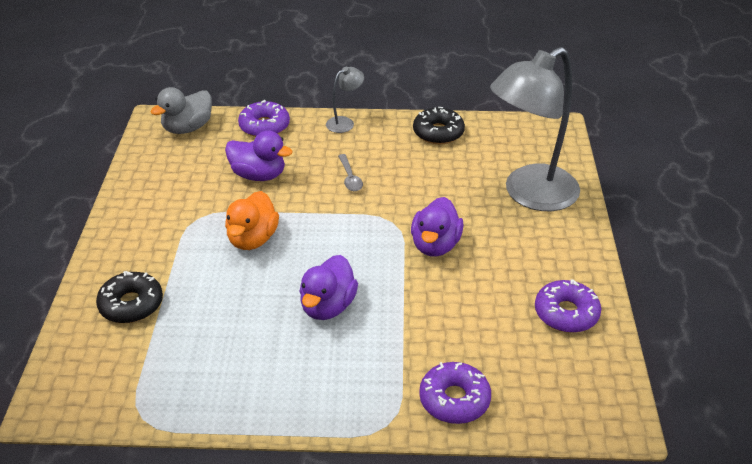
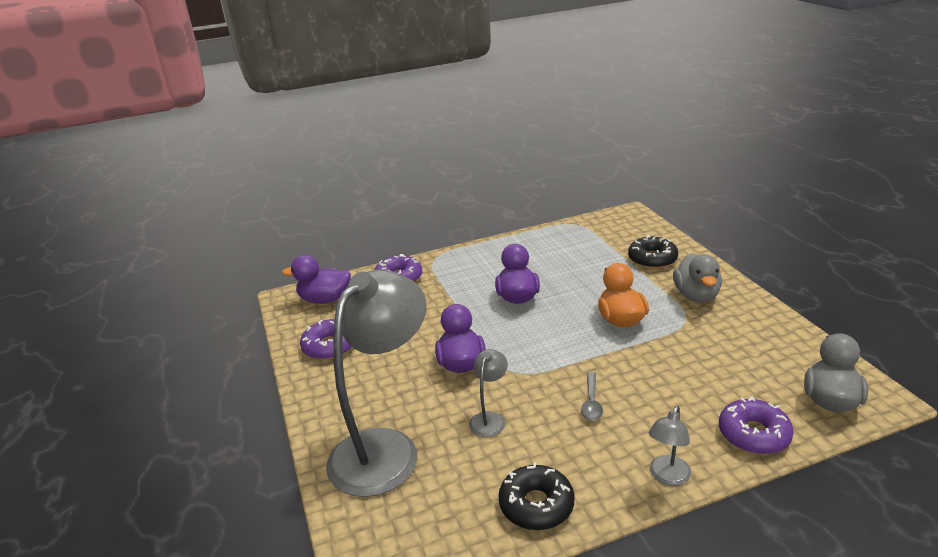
camera: 160 degrees right, 10 degrees down
purple duck [225,130,293,181] -> purple duck moved to [282,255,351,304]
grey spoon [338,154,363,191] -> grey spoon turned 135 degrees counterclockwise [581,372,603,421]
none -> grey lamp [469,349,508,437]
none -> grey duck [673,253,722,303]

